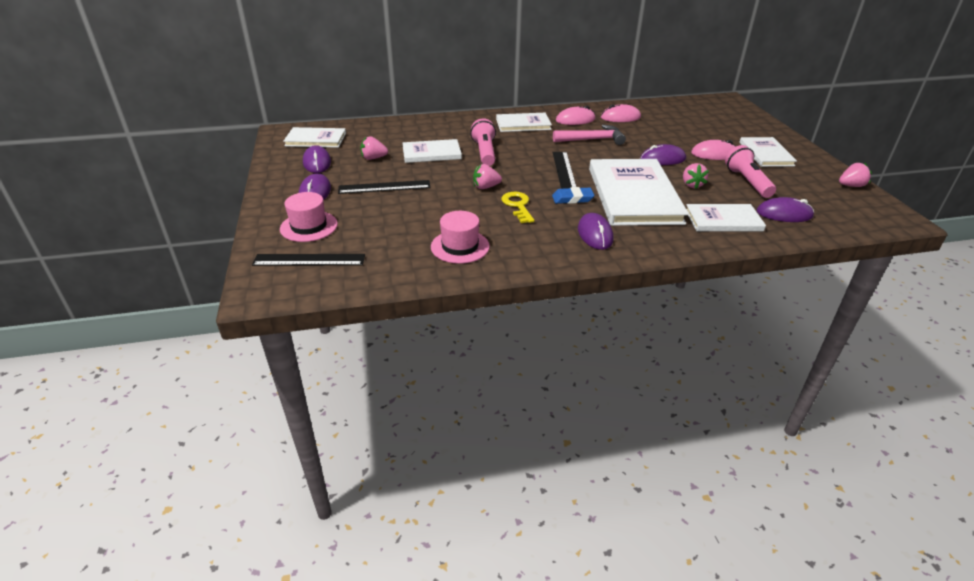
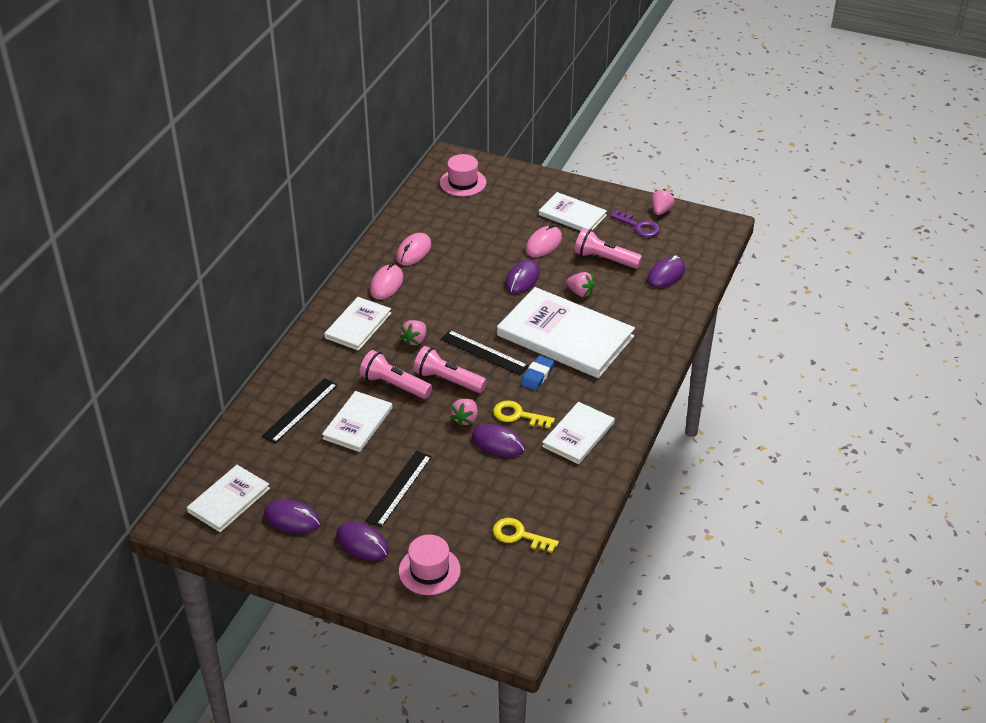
camera: 55 degrees left, 5 degrees up
black ruler [252,254,365,266] -> black ruler moved to [262,378,338,443]
pink strawberry [361,136,388,160] -> pink strawberry moved to [400,320,426,346]
pink hat [431,211,490,264] -> pink hat moved to [440,154,486,197]
pink hammer [553,125,626,145] -> none
purple mouse [578,213,613,250] -> purple mouse moved to [472,424,525,457]
white book [686,204,766,231] -> white book moved to [542,402,615,464]
none -> pink flashlight [413,346,487,393]
none -> yellow key [493,518,559,553]
none -> purple key [610,210,660,237]

